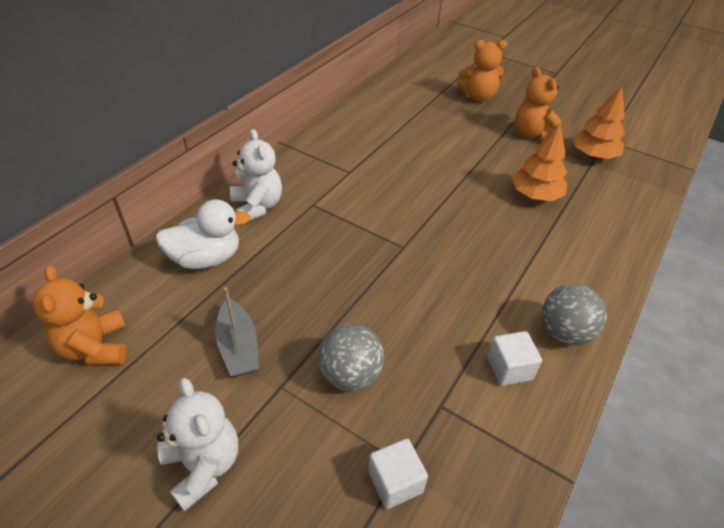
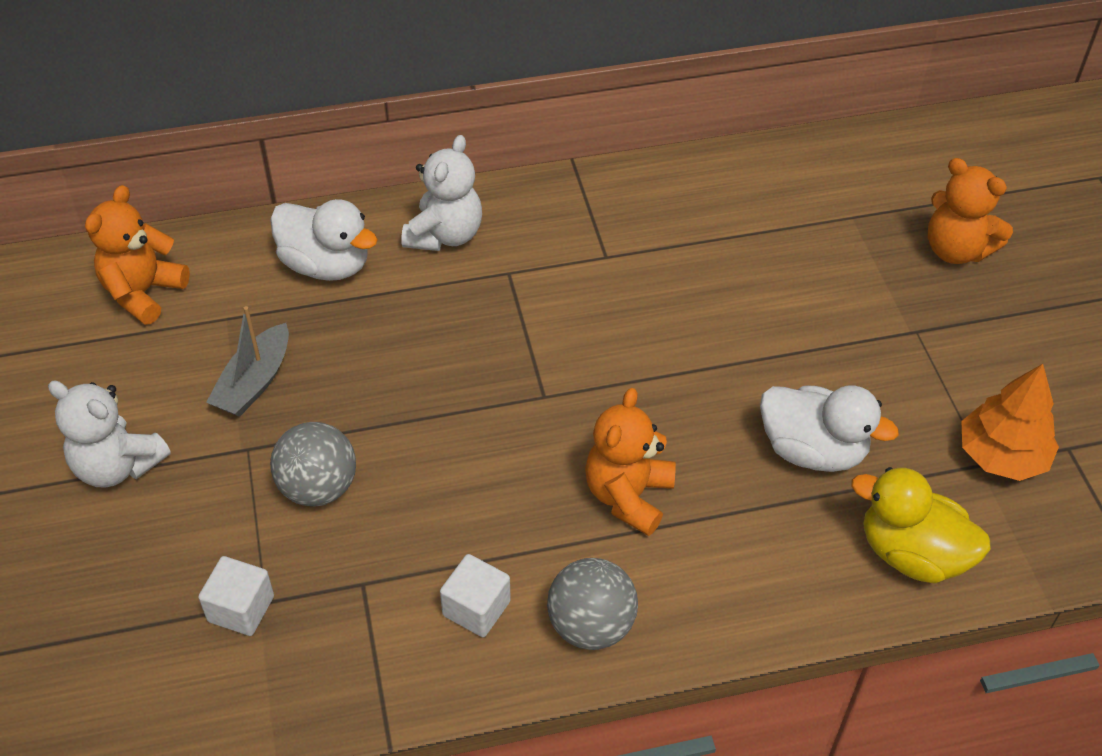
camera: 45 degrees right, 5 degrees up
white teddy bear [157,378,238,512] -> white teddy bear turned 105 degrees clockwise [48,381,171,488]
orange tree [512,123,567,201] -> white duck [760,385,899,472]
orange teddy bear [515,67,562,140] -> orange teddy bear moved to [585,388,676,536]
none -> yellow duck [851,467,991,584]

